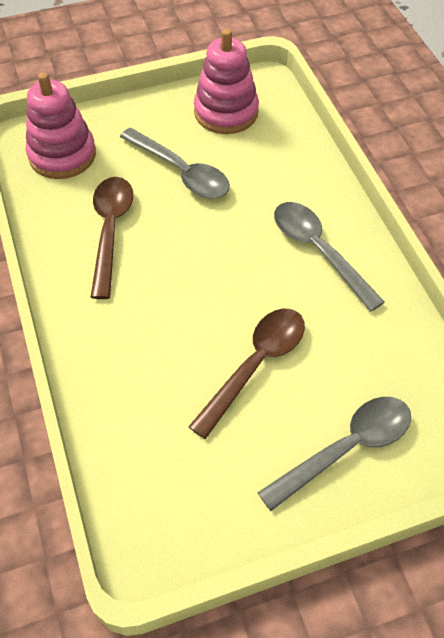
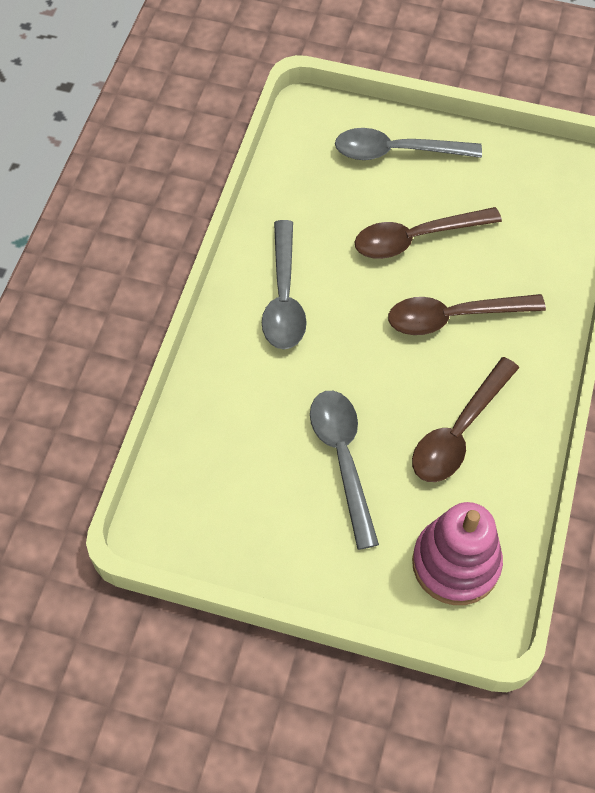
camera: 145 degrees left, 5 degrees up
pink stacking toy [194,29,259,134] -> none
none -> brown spoon [388,294,546,335]

